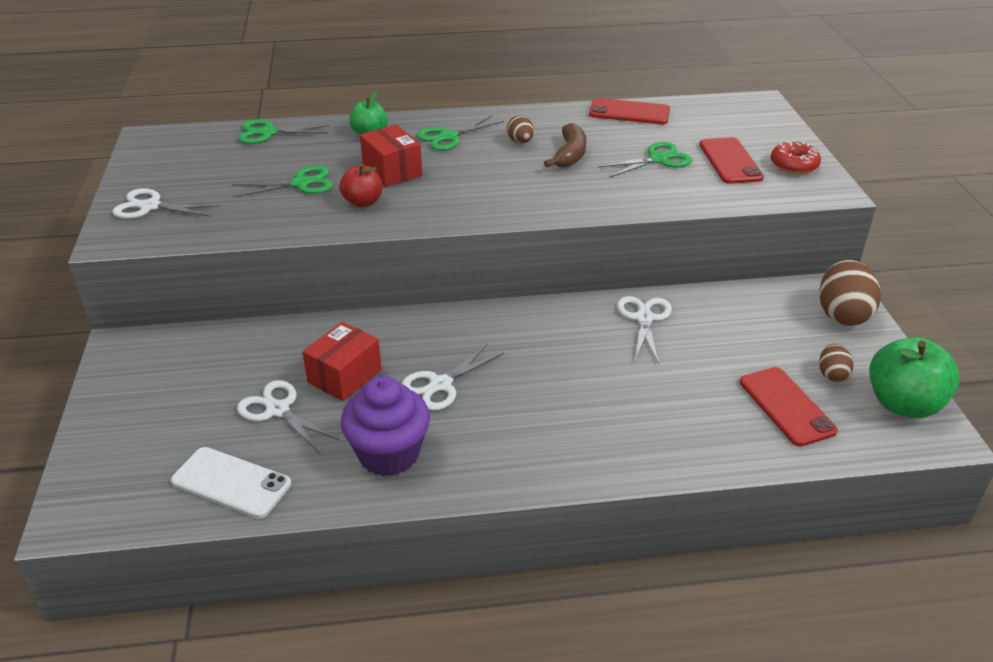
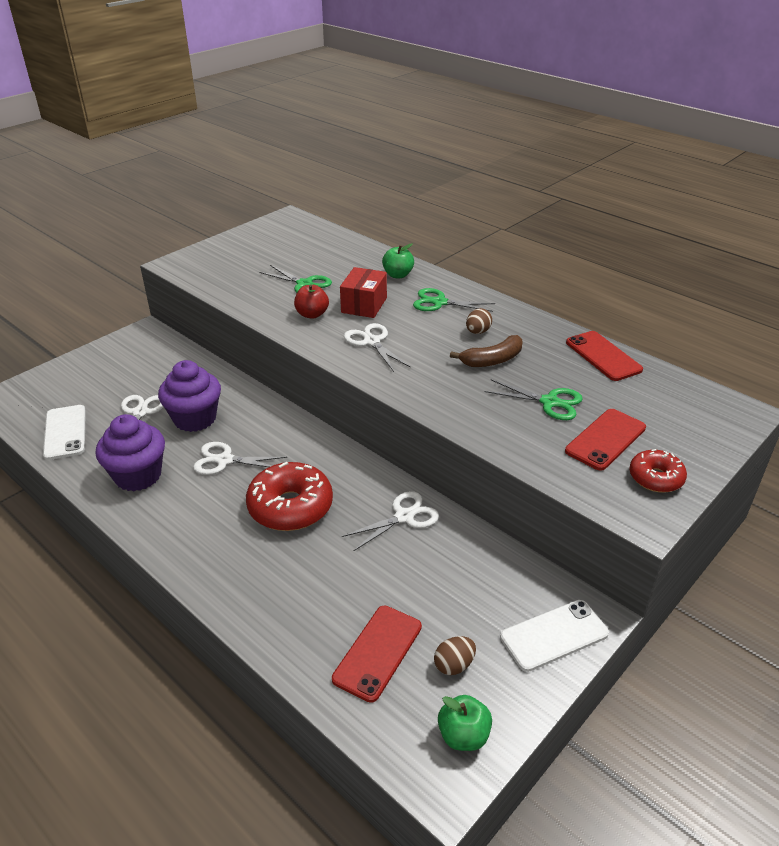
camera: 50 degrees right, 0 degrees up
white scissors [113,188,220,219] -> white scissors moved to [344,323,411,372]
green scissors [238,119,331,144] -> none
red box [302,322,382,401] -> purple cupcake [158,360,221,432]
brown egg [819,259,881,326] -> white phone [500,600,609,672]
green apple [870,337,960,418] -> green apple [438,695,492,751], size x0.59
none -> red donut [246,462,333,531]

